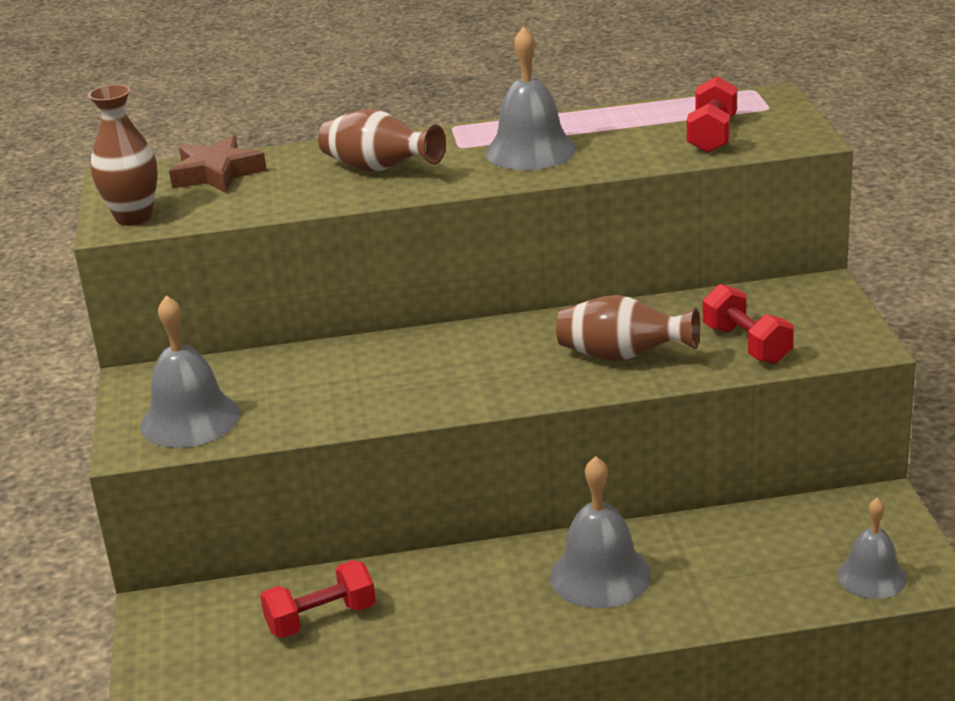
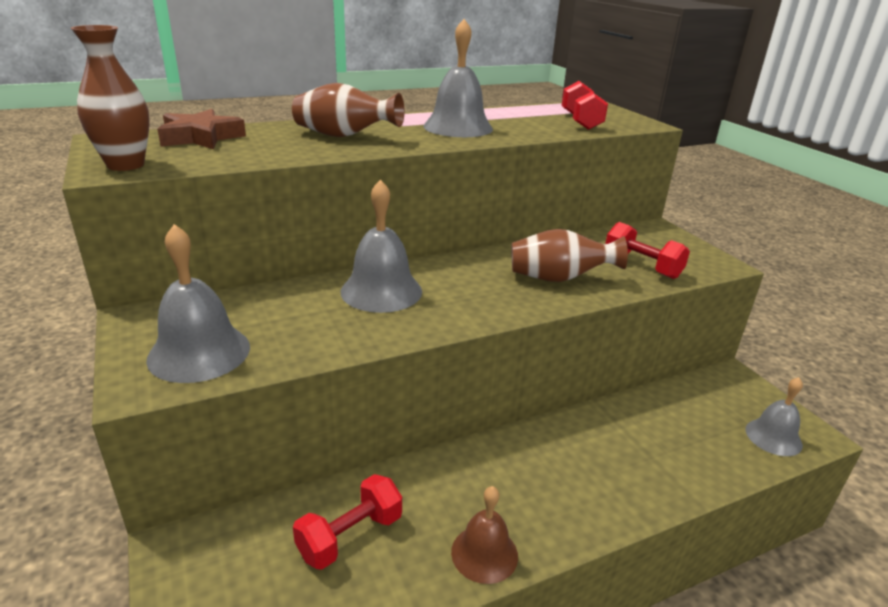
camera: 20 degrees left, 0 degrees up
grey bell [550,456,651,608] -> grey bell moved to [341,179,422,313]
none -> brown bell [451,486,518,584]

